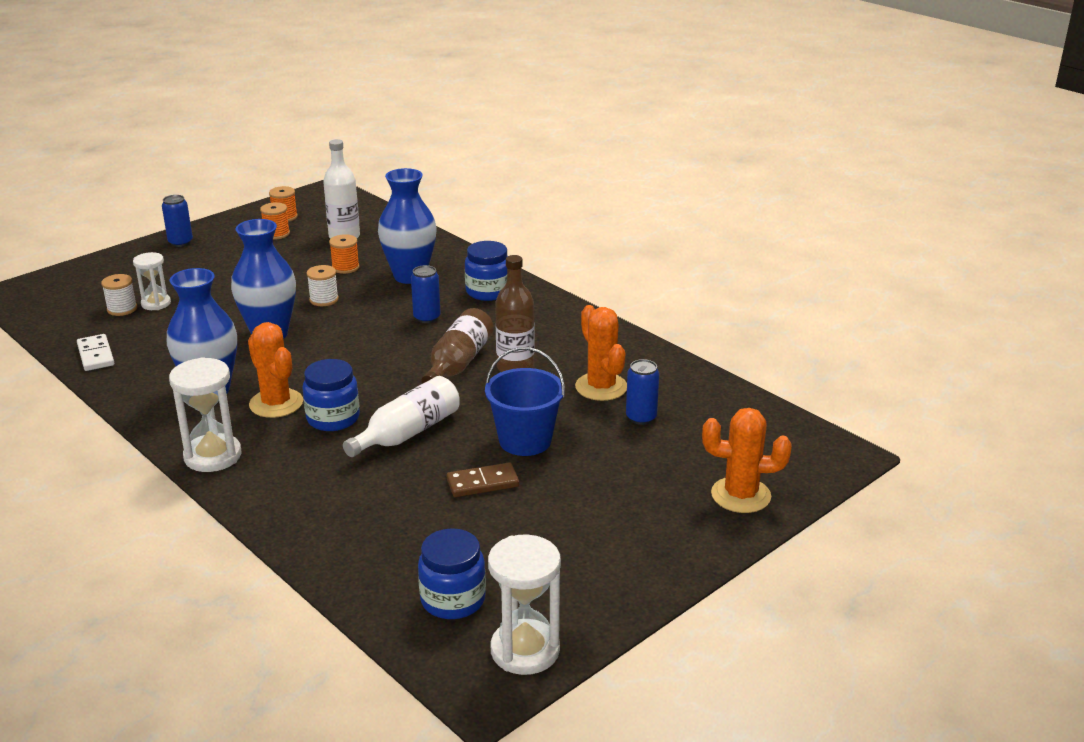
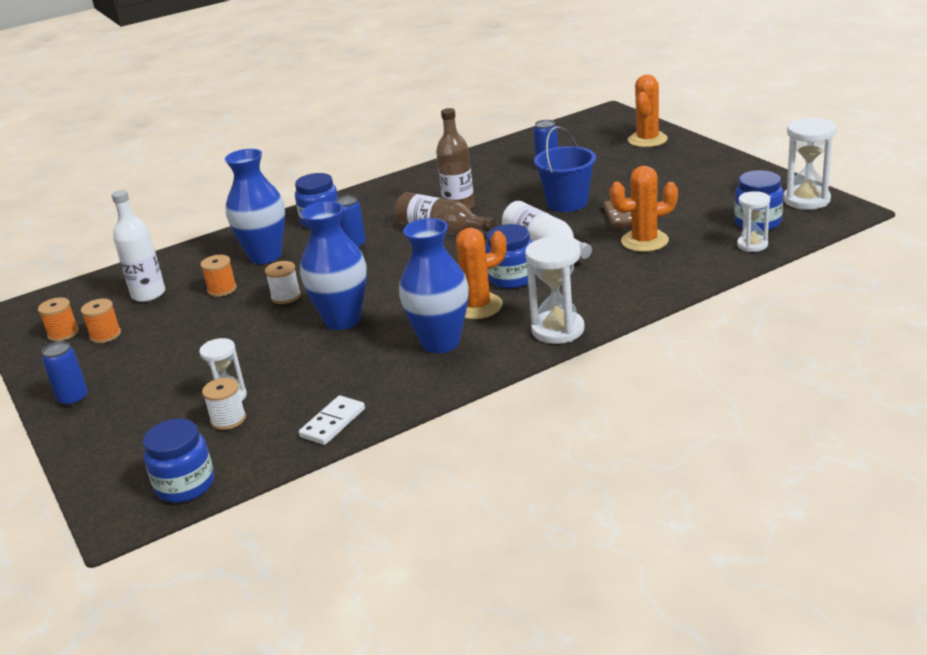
camera: 75 degrees left, 0 degrees up
white domino [77,334,114,371] -> white domino turned 45 degrees counterclockwise [299,395,365,445]
orange cactus [575,305,627,401] -> orange cactus moved to [610,166,678,252]
none -> blue jar [143,419,214,503]
none -> white hourglass [737,191,770,252]

